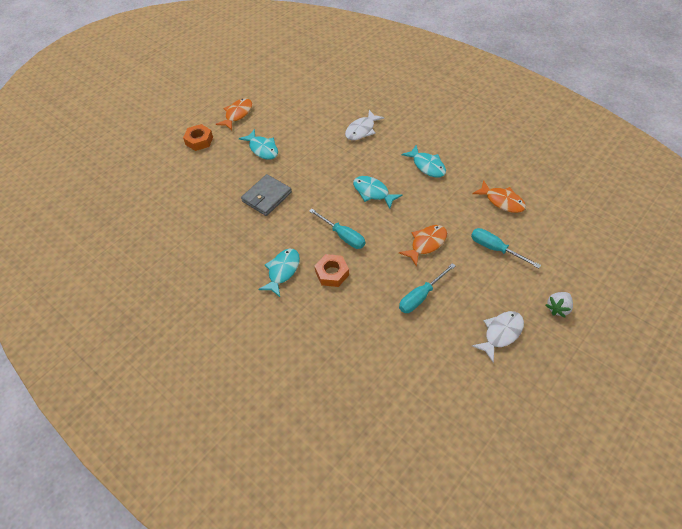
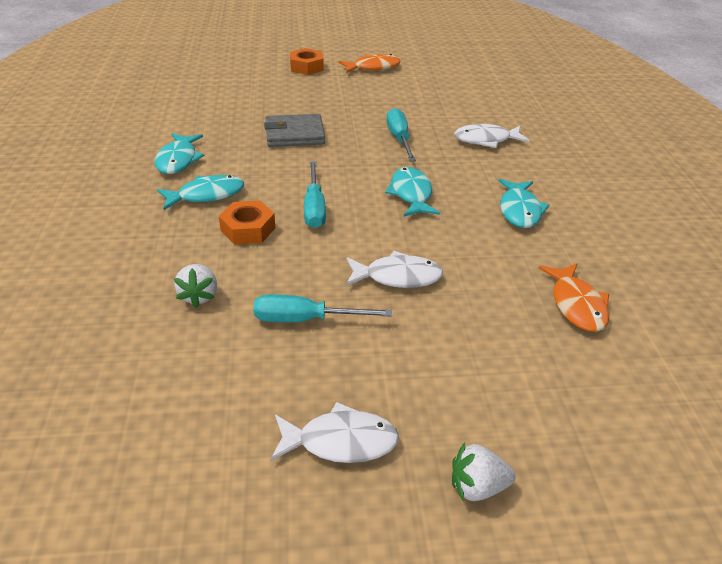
camera: 40 degrees right, 15 degrees down
turquoise fish [239,129,278,160] -> turquoise fish moved to [155,133,205,174]
orange fish [399,225,447,267] -> white fish [346,251,443,288]
turquoise screwdriver [471,228,541,268] -> turquoise screwdriver moved to [387,108,416,161]
none -> white strawberry [174,264,217,308]

